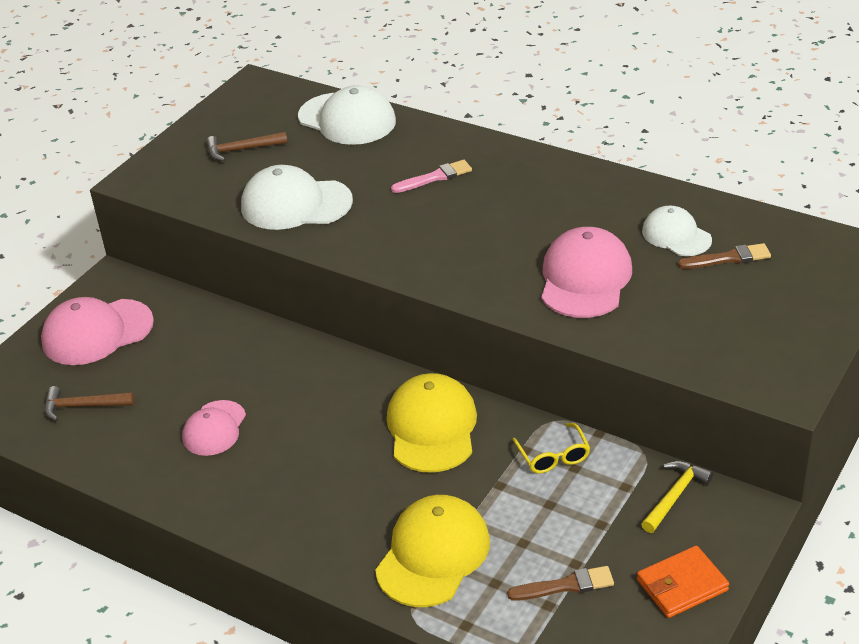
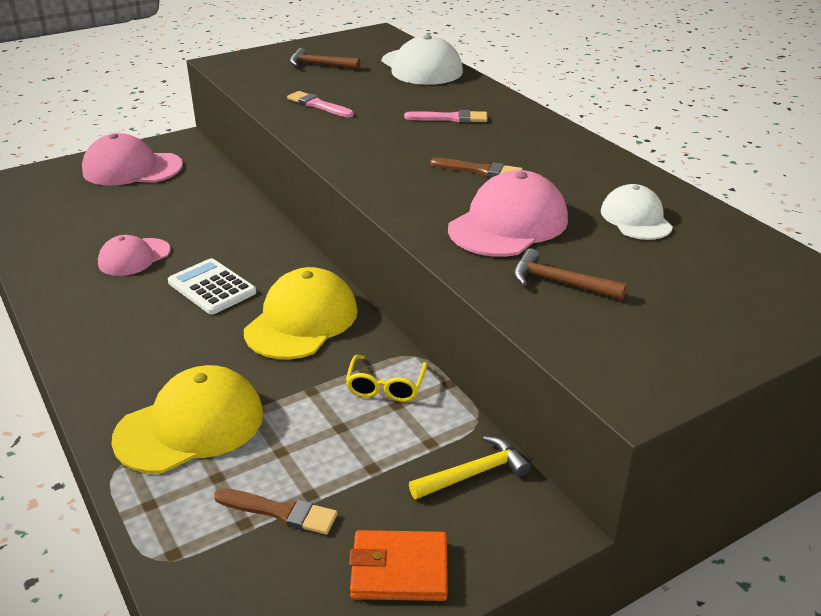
camera: 25 degrees right, 5 degrees down
brown hammer [45,386,135,421] -> brown hammer moved to [514,248,627,300]
white cap [241,165,353,230] -> pink brush [287,91,354,118]
brown brush [678,243,771,269] -> brown brush moved to [430,158,523,177]
none -> white calculator [168,258,256,315]

